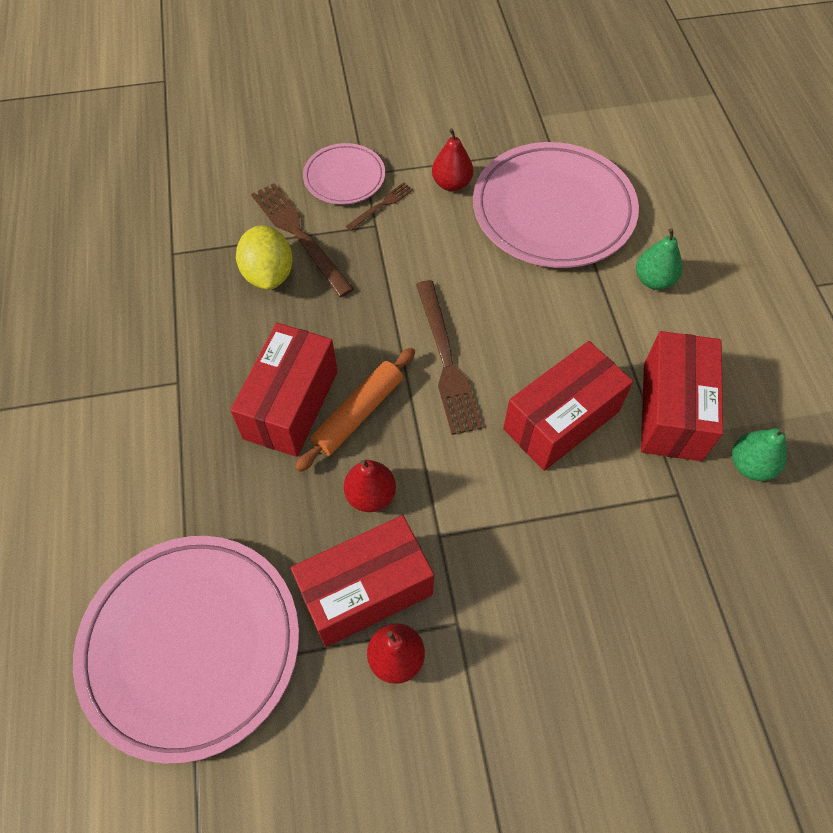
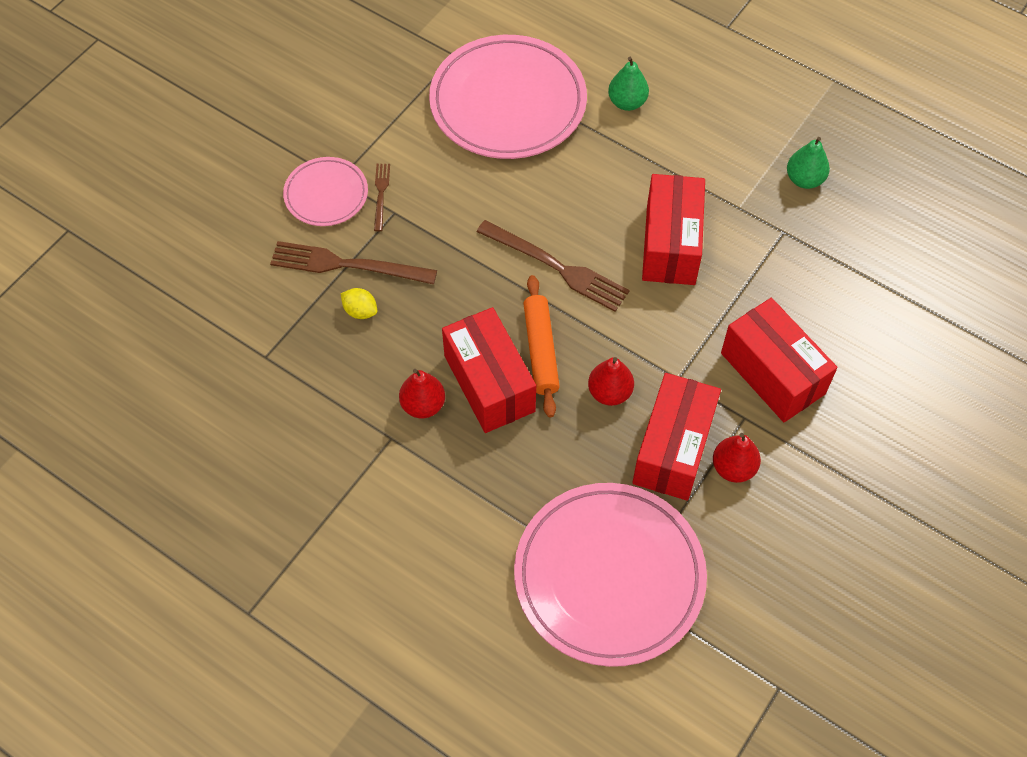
camera: 45 degrees left, 0 degrees up
yellow lemon [236,226,293,290] -> yellow lemon [341,288,377,319], size x0.55
red pear [432,128,473,191] -> red pear moved to [399,369,445,418]
red box [641,331,723,461] -> red box moved to [721,298,837,422]

